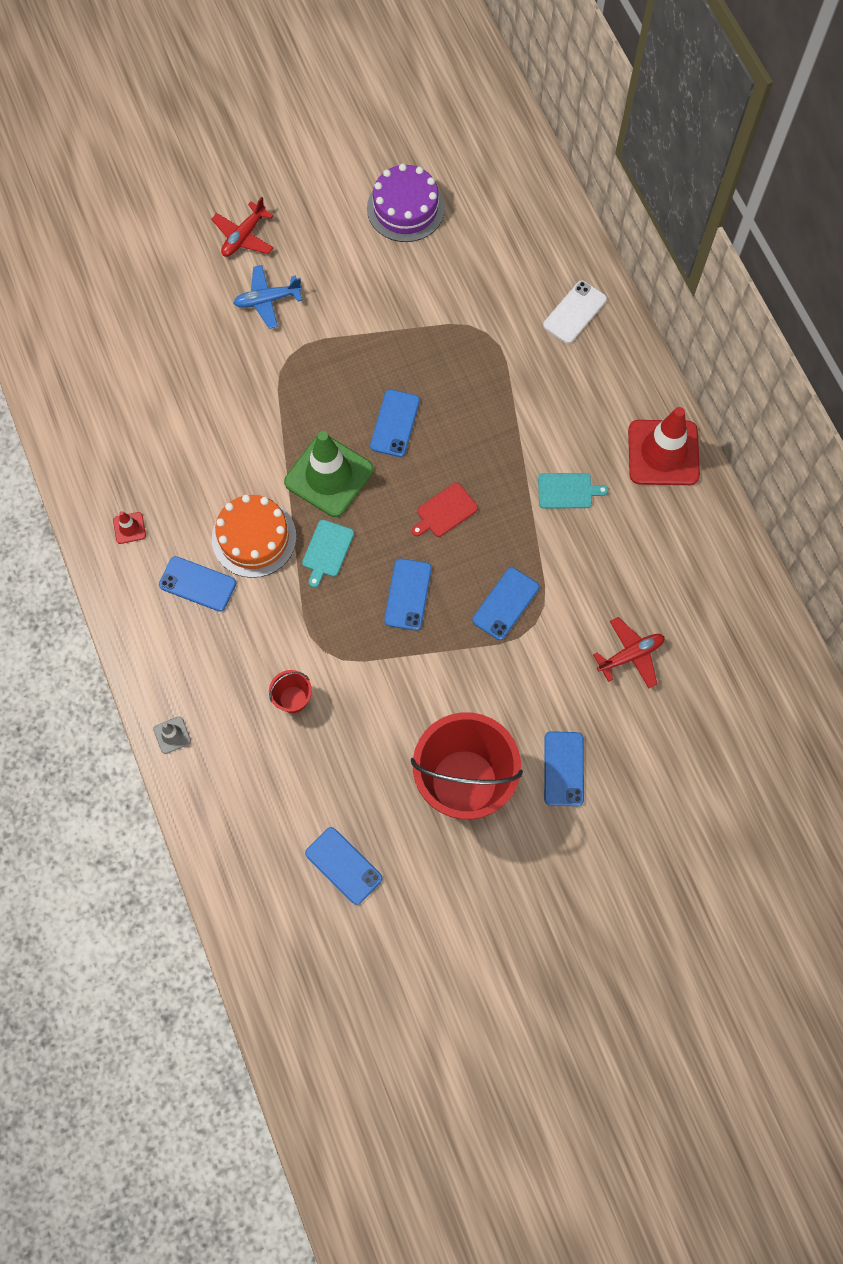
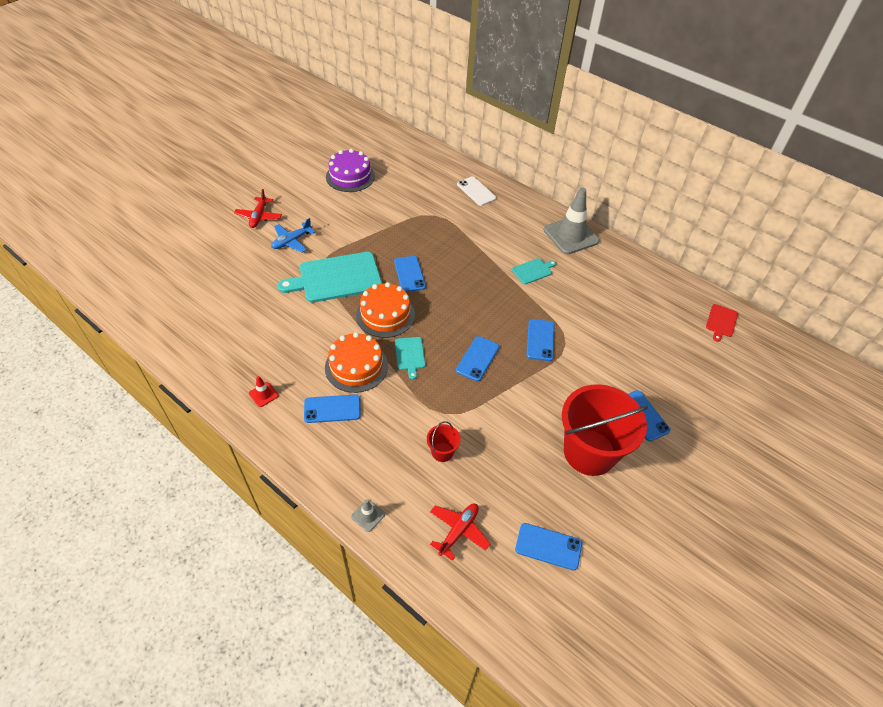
camera: 30 degrees left, 20 degrees down
green traffic cone [284,431,373,517] -> orange cake [356,282,415,338]
blue phone [384,558,432,631] -> blue phone turned 45 degrees clockwise [456,336,500,381]
red cutting board [412,483,478,537] -> red cutting board moved to [706,304,738,342]
white phone [543,280,607,344] -> white phone turned 45 degrees counterclockwise [457,176,496,206]
red plane [593,617,665,688] -> red plane moved to [430,504,491,561]
red traffic cone [628,407,700,485] -> grey traffic cone [544,187,600,254]
none -> turquoise cutting board [278,252,382,303]

